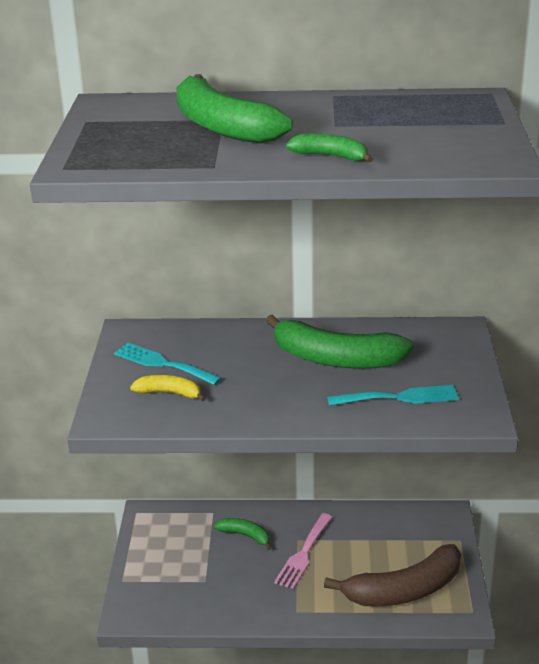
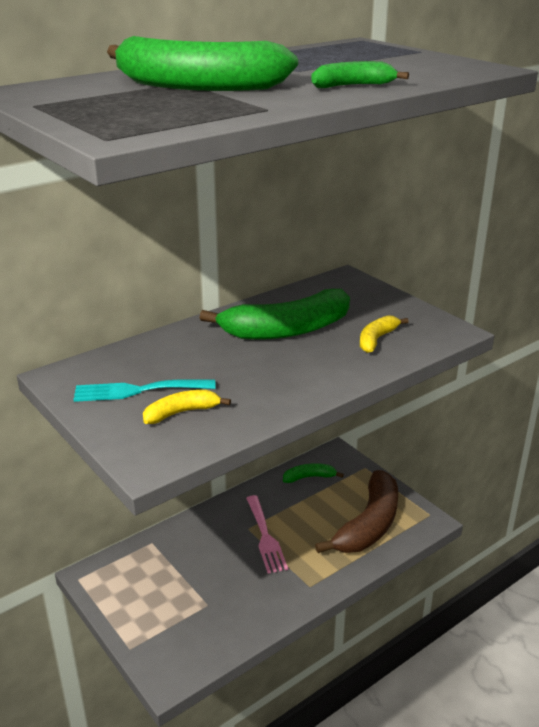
camera: 40 degrees left, 0 degrees up
green banana [214,518,271,550] -> green banana moved to [283,463,344,483]
turquoise fork [327,385,459,406] -> yellow banana [360,315,409,353]

